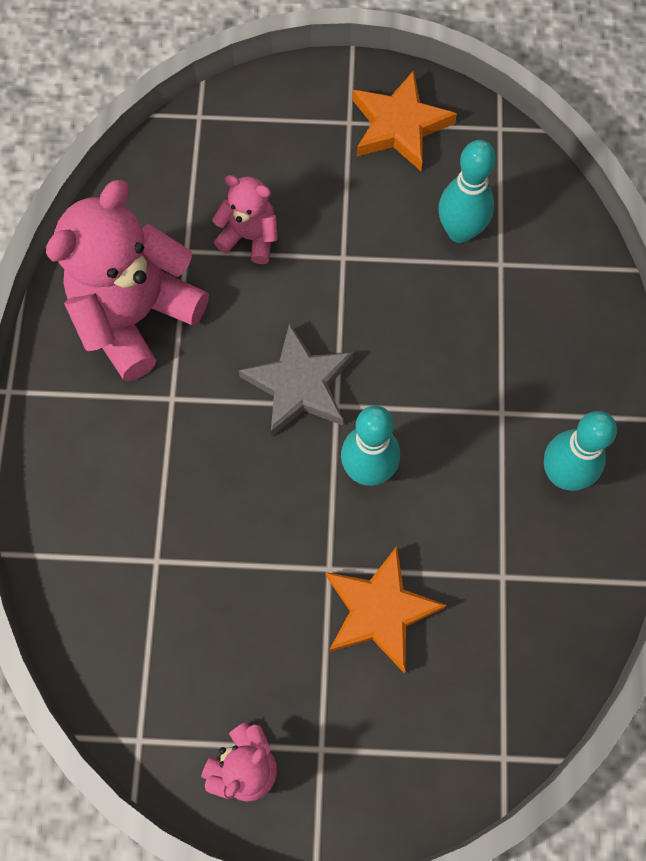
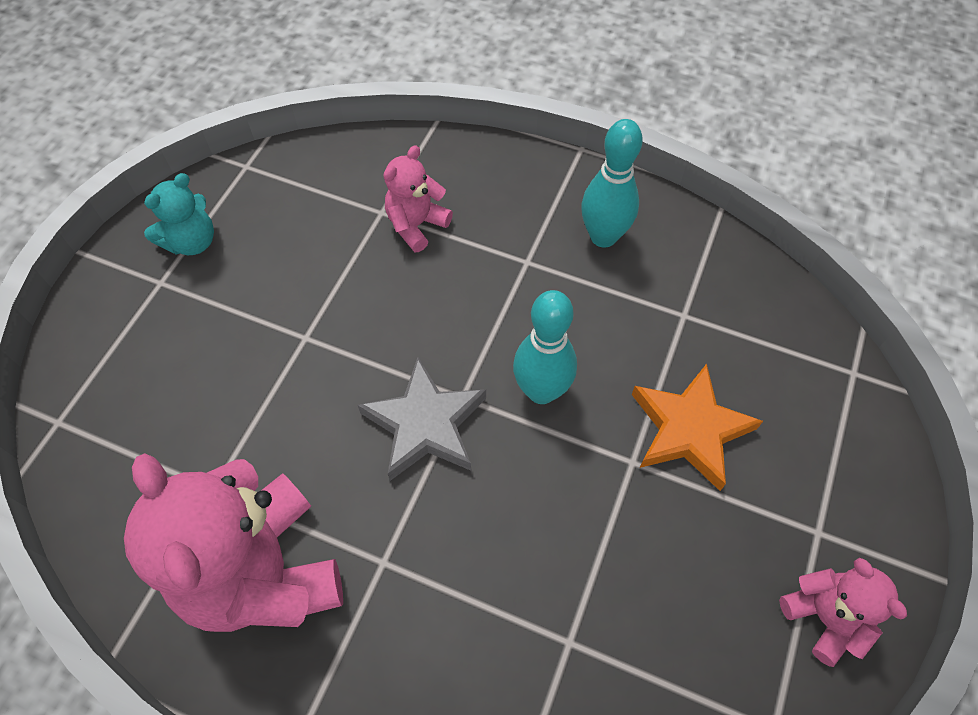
camera: 70 degrees left, 10 degrees down
pink teddy bear [212,175,278,264] -> pink teddy bear moved to [384,145,453,252]
orange star [352,70,457,171] -> turquoise teddy bear [144,173,214,255]
turquoise bowling pin [439,140,496,243] -> none

